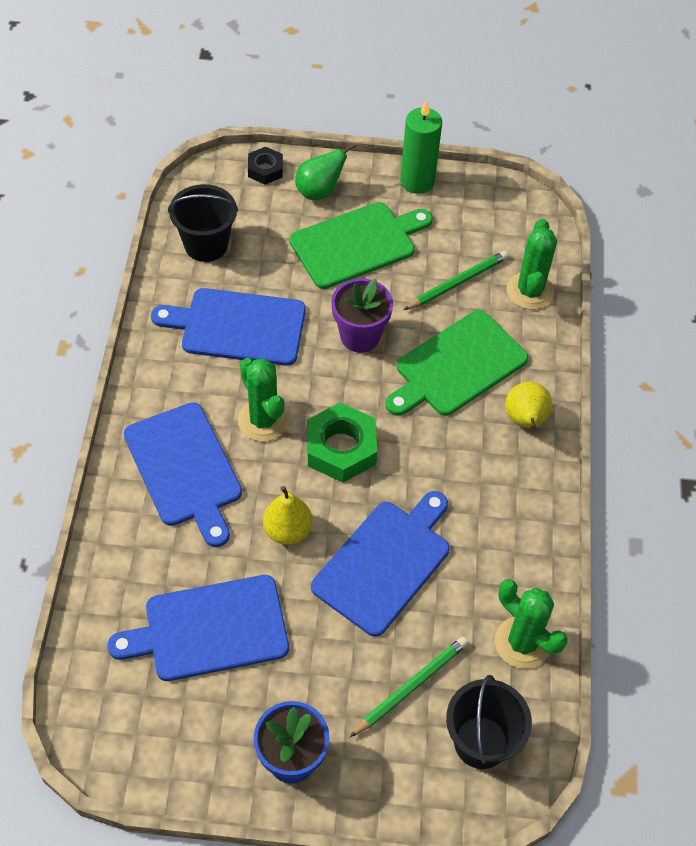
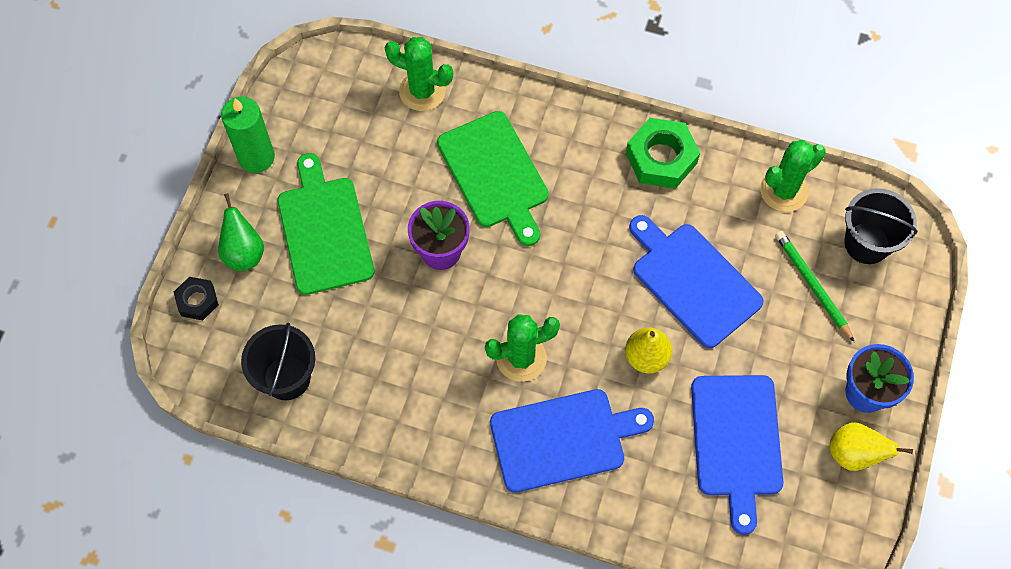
camera: 75 degrees left, 10 degrees up
blue cutting board [151,288,306,366] -> none
green nut [307,402,377,483] -> green nut moved to [626,118,700,189]
green pencil [404,251,508,310] -> none
yellow pear [505,382,552,430] -> yellow pear moved to [830,422,913,471]

